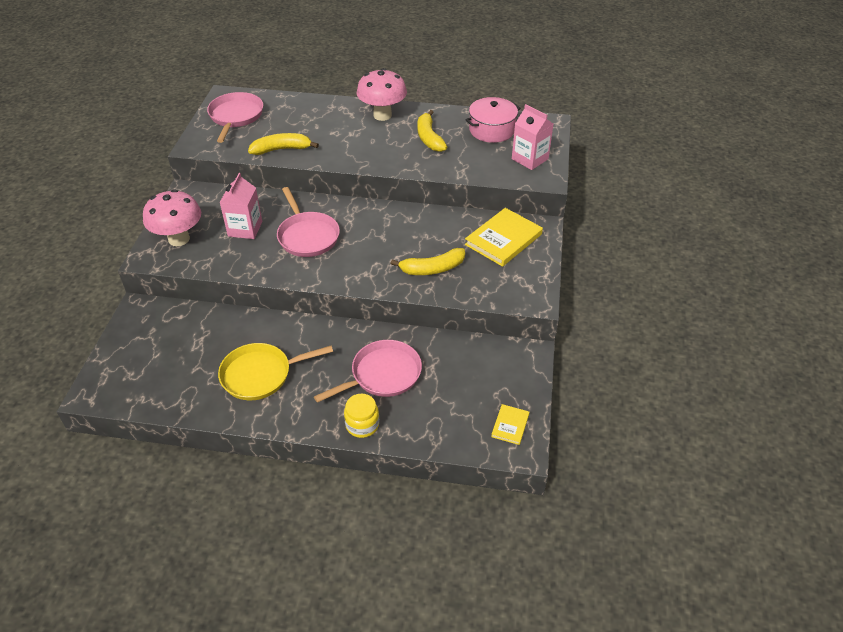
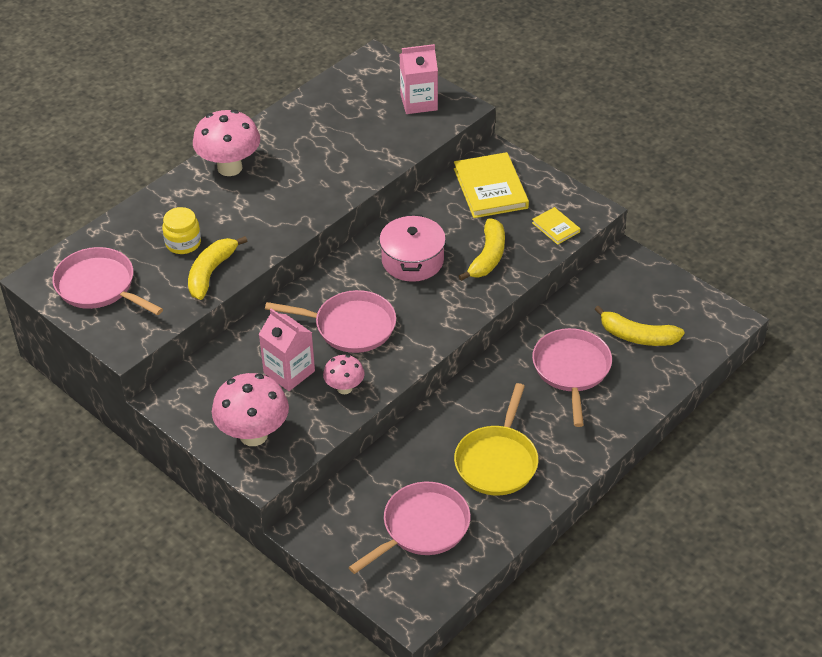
camera: 55 degrees left, 0 degrees up
yellow jar [344,394,379,438] -> yellow jar moved to [162,207,201,254]
yellow banana [417,110,447,152] -> yellow banana moved to [595,305,685,346]
pink pot [465,97,521,143] -> pink pot moved to [379,215,446,282]
yellow book [491,404,529,445] -> yellow book moved to [532,207,580,245]
none -> pink mushroom [323,355,365,394]
none -> pink pan [349,482,471,574]

